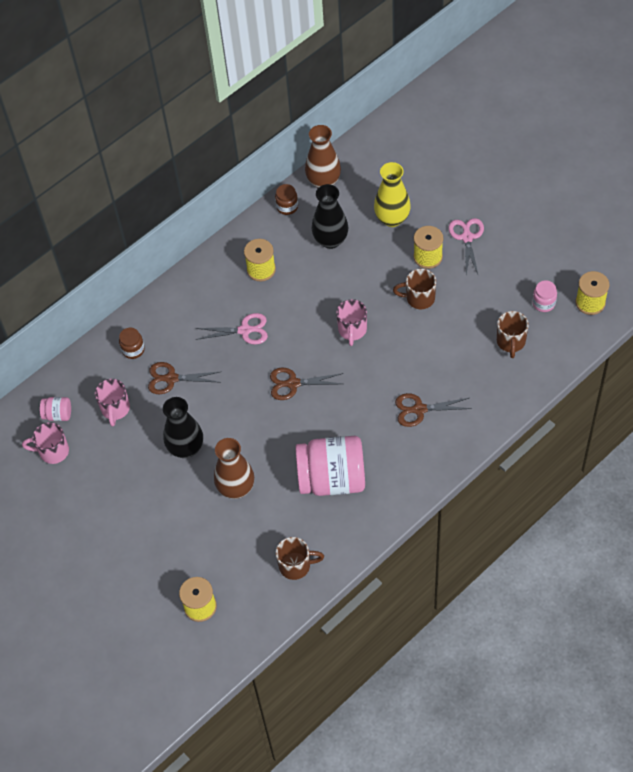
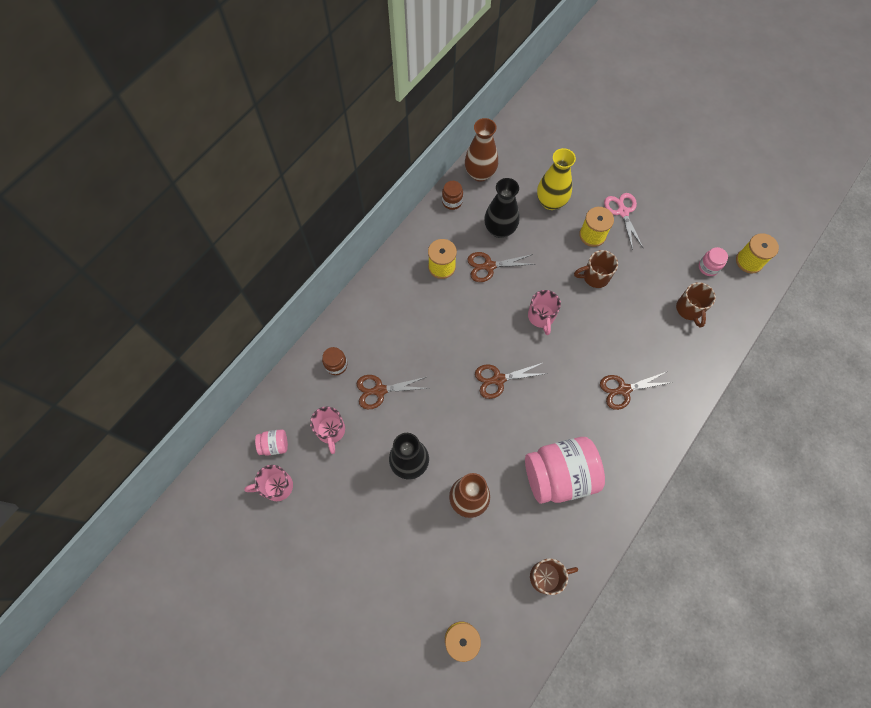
camera: 15 degrees left, 10 degrees up
pink scissors [195,313,268,345] -> none
none -> brown scissors [467,252,534,282]

